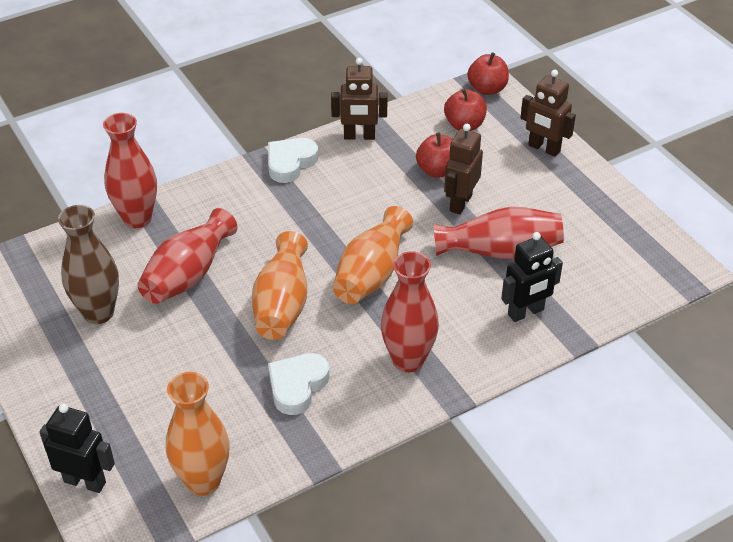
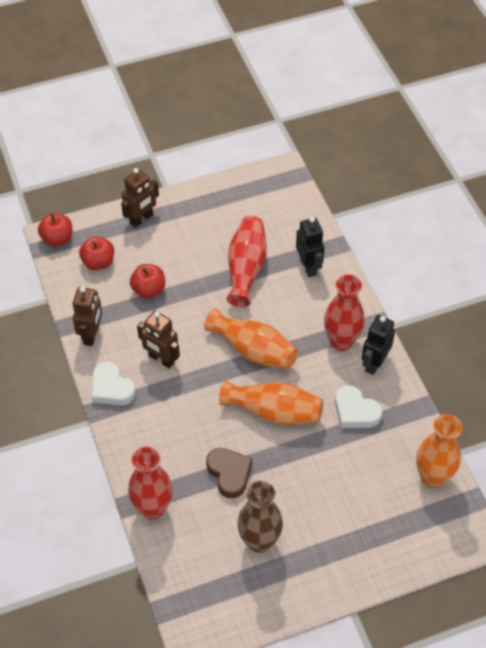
camera: 80 degrees left, 10 degrees up
black robot [39,403,115,493] -> black robot moved to [362,315,395,375]
red vase [137,208,237,304] -> brown heart [206,448,252,498]
brown robot [444,124,483,215] -> brown robot moved to [137,311,180,368]

